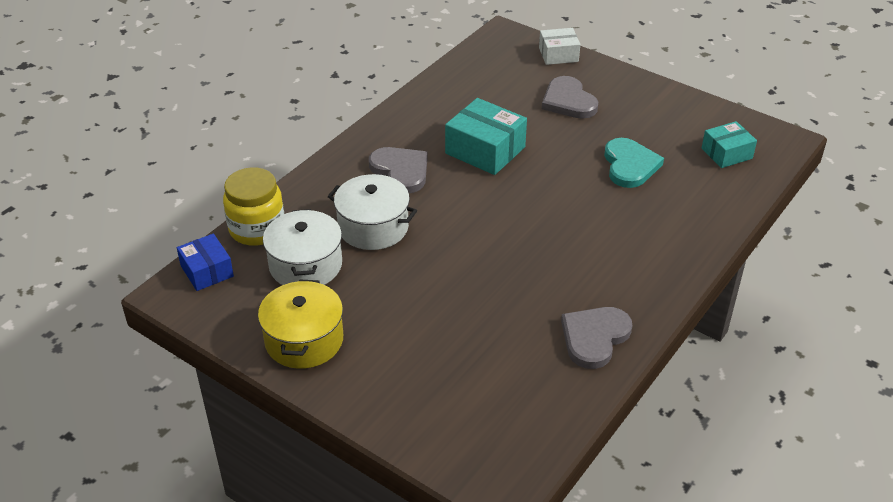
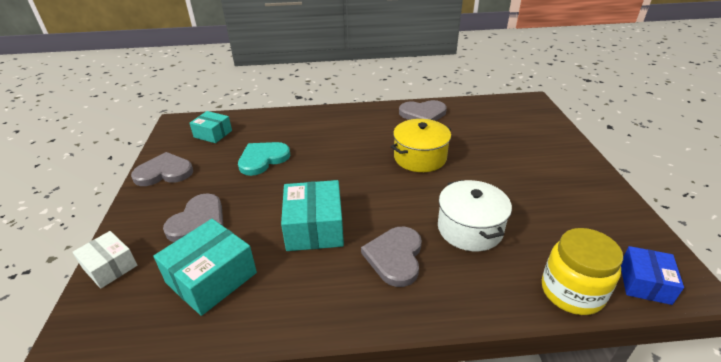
camera: 130 degrees left, 5 degrees down
yellow pot [258,279,343,369] -> yellow pot moved to [391,119,451,172]
white pot [263,209,342,285] -> none
none -> grey heart [131,152,193,186]
none -> turquoise box [153,219,257,316]

